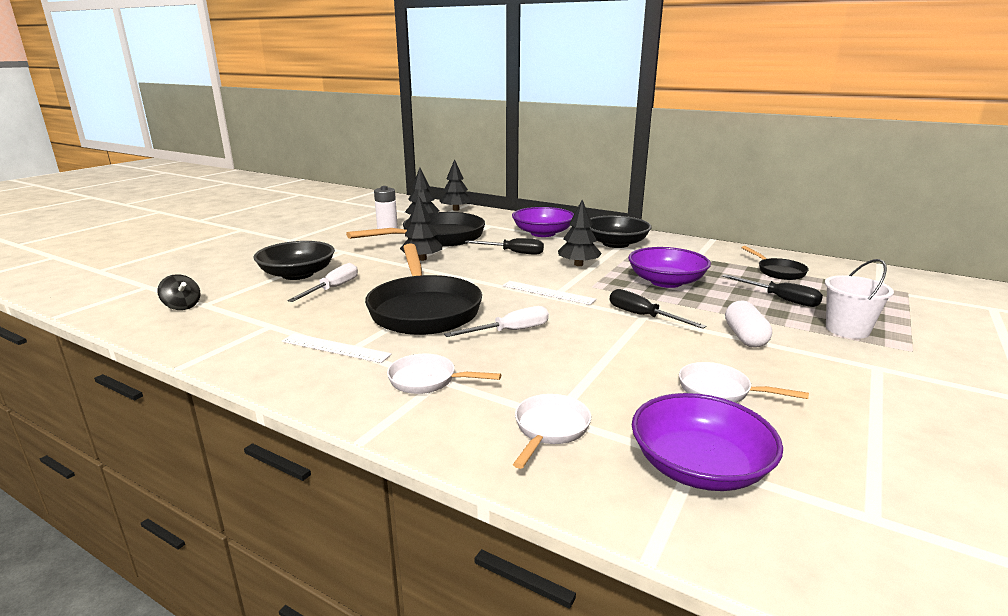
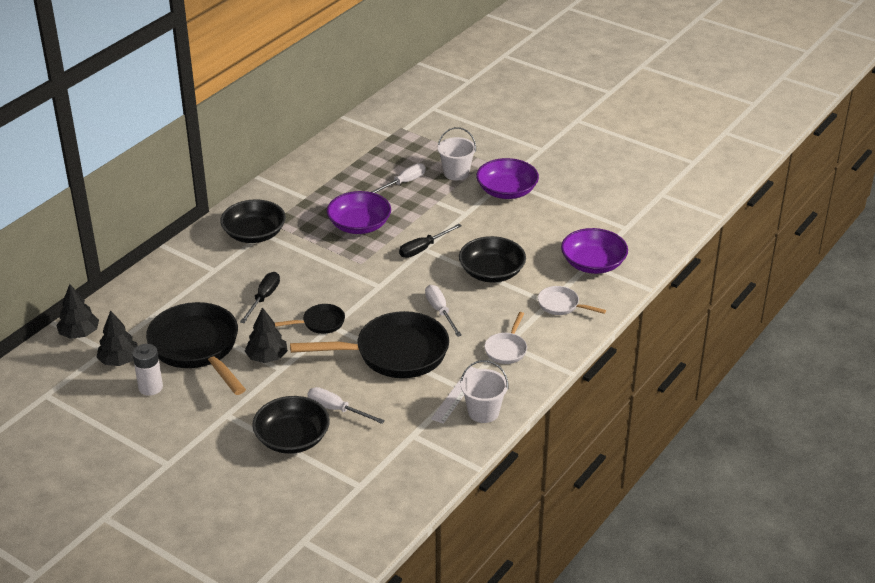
camera: 85 degrees left, 15 degrees up
black spinning top [157,274,201,310] -> none
white ruler [502,281,596,305] -> none
purple bowl [512,207,574,237] -> purple bowl moved to [476,158,539,199]
black tree [558,200,602,266] -> none
white pan [679,362,809,403] -> none
black screwdriver [722,274,823,307] -> white screwdriver [372,163,426,193]
white capsule [725,300,772,348] -> none
black pan [742,246,809,280] -> black pan moved to [275,304,345,334]
none -> black bowl [459,236,526,282]
none -> white bucket [460,360,508,423]

